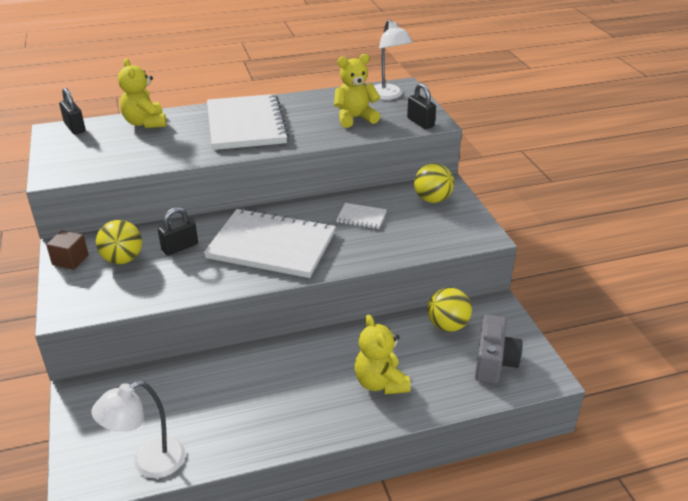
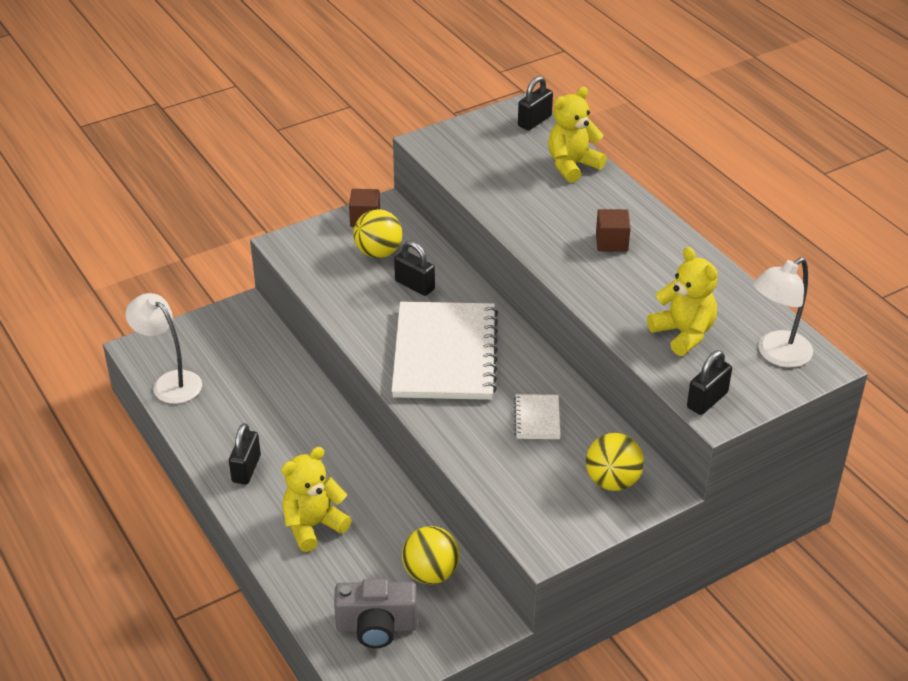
camera: 75 degrees right, 5 degrees up
white notebook [207,94,289,150] -> brown cube [596,209,631,252]
none -> black padlock [229,423,261,484]

